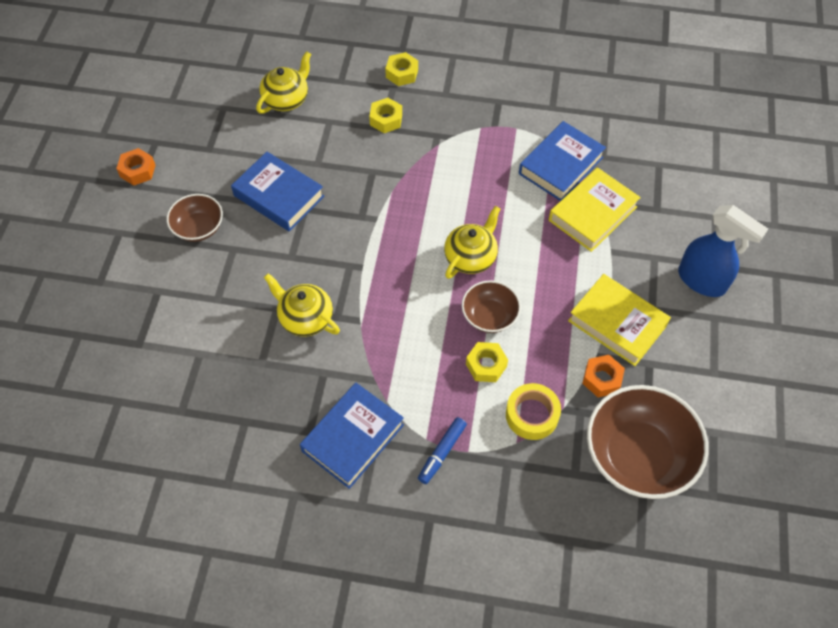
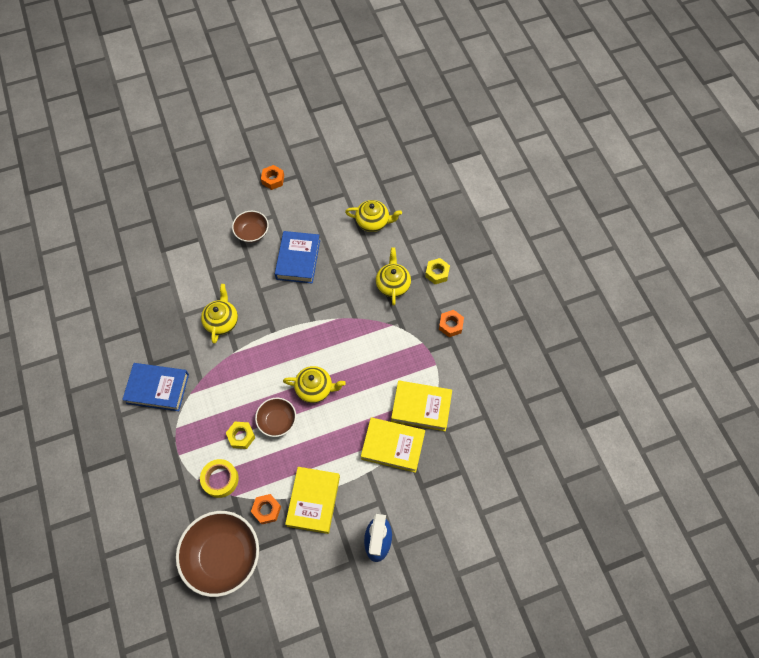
camera: 60 degrees right, 5 degrees up
yellow nut [369,98,402,133] -> yellow teapot [376,247,411,306]
blue marker [418,417,467,484] -> none
blue book [519,121,606,201] -> yellow book [391,381,452,431]
none -> orange nut [439,310,464,337]

